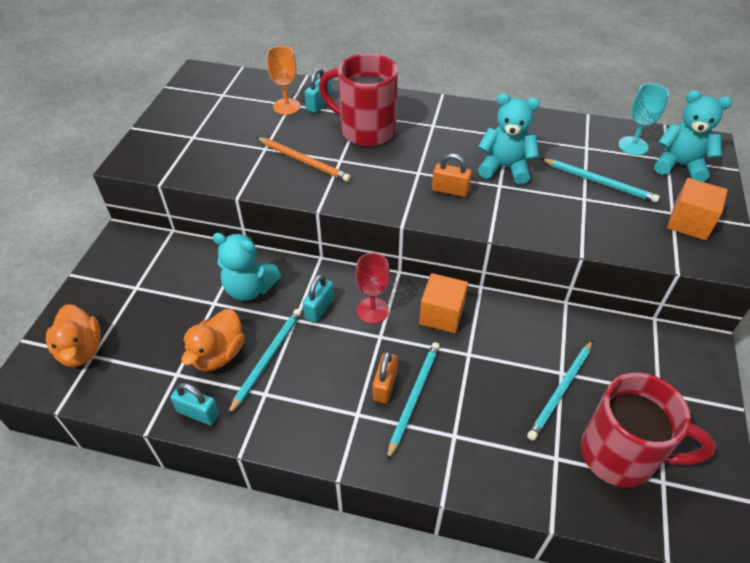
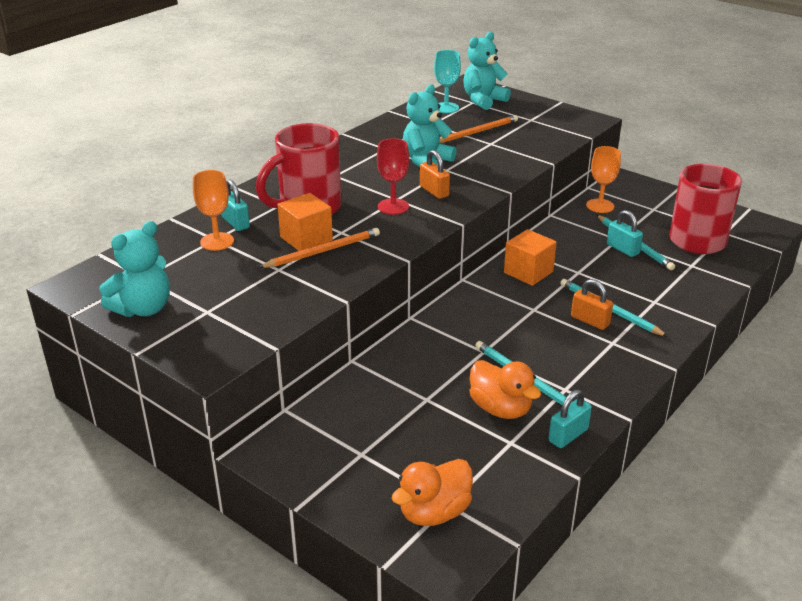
camera: 65 degrees left, 15 degrees down
orange duck [46,304,101,367] -> orange duck turned 135 degrees clockwise [391,459,473,526]
turquoise teddy bear [213,233,281,301] -> turquoise teddy bear moved to [99,221,170,317]
turquoise padlock [303,274,334,323] -> turquoise padlock moved to [607,210,643,257]
red goblet [355,253,390,324] -> red goblet moved to [377,138,409,215]
orange padlock [432,154,472,197] -> orange padlock turned 75 degrees counterclockwise [420,150,450,199]
turquoise pencil [540,158,660,203] -> orange pencil [439,115,518,143]
orange cube [667,178,728,240] -> orange cube moved to [278,193,333,251]
none -> orange goblet [586,146,621,213]

